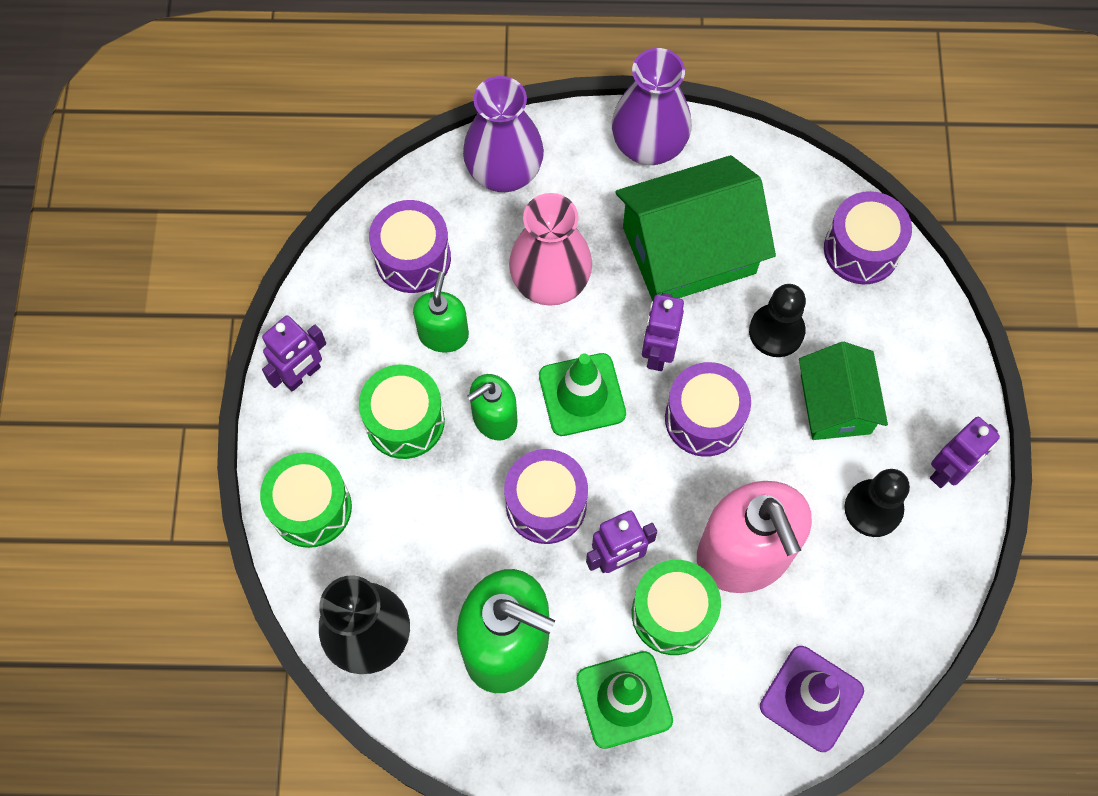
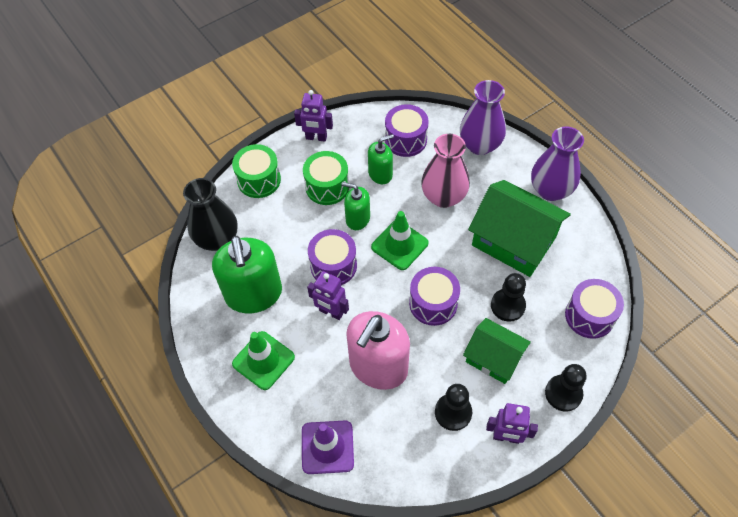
camera: 55 degrees right, 10 degrees down
green drum [632,560,721,655] -> none
purple robot [642,293,684,371] -> none
green house [799,342,888,440] -> green house turned 75 degrees clockwise [463,318,531,384]
none -> black pawn [545,364,587,412]

